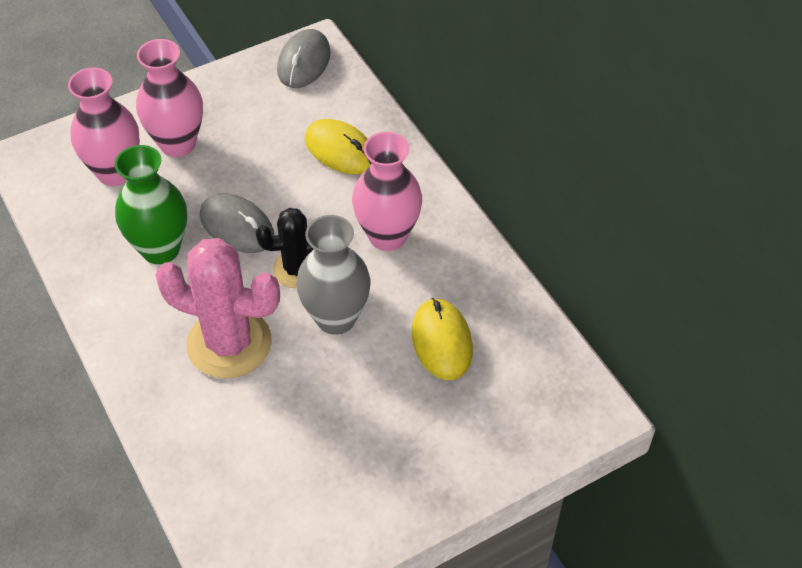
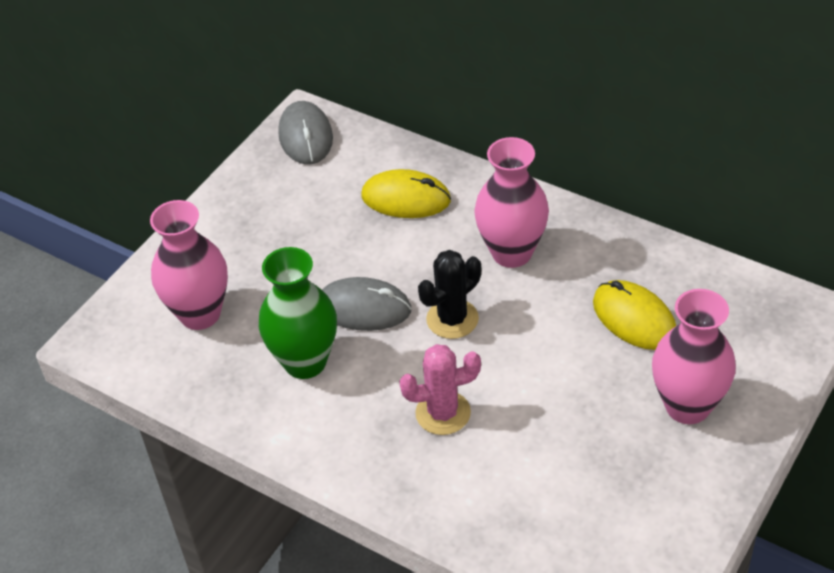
camera: 25 degrees left, 5 degrees down
pink vase [136,39,203,157] -> pink vase moved to [652,289,736,424]
pink cactus [155,238,280,379] -> pink cactus [399,344,481,435], size x0.60
grey vase [296,215,371,335] -> none

